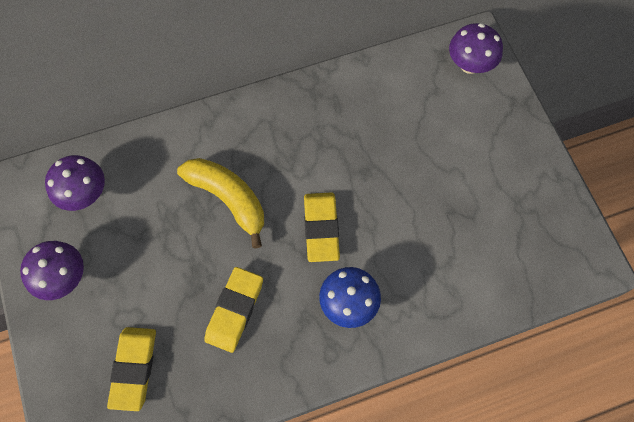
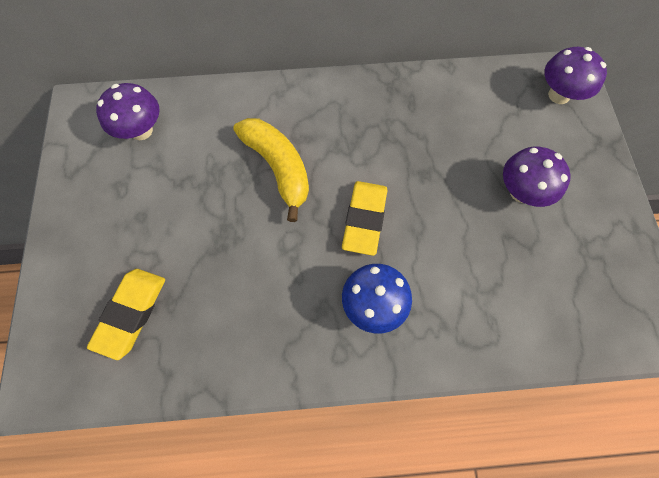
camera: 15 degrees right, 0 degrees up
purple mushroom [20,241,84,300] -> purple mushroom moved to [503,147,571,207]
yellow eraser [204,267,263,353] -> none

